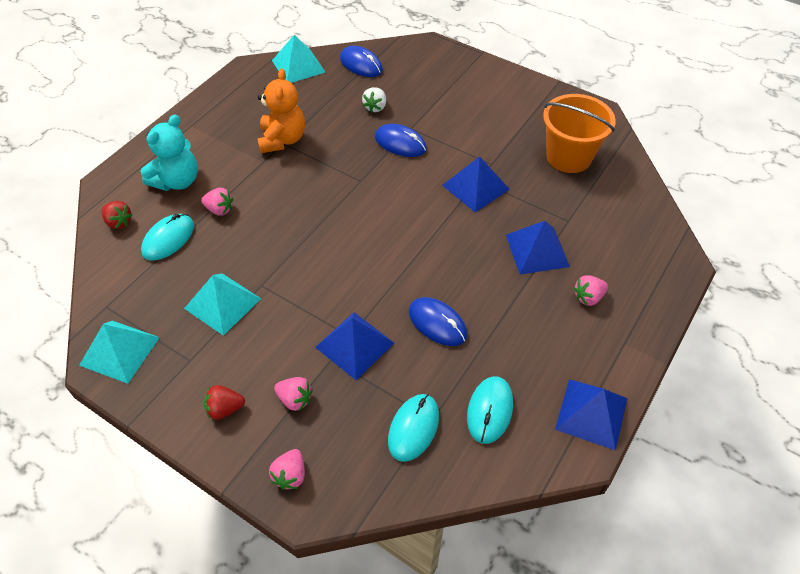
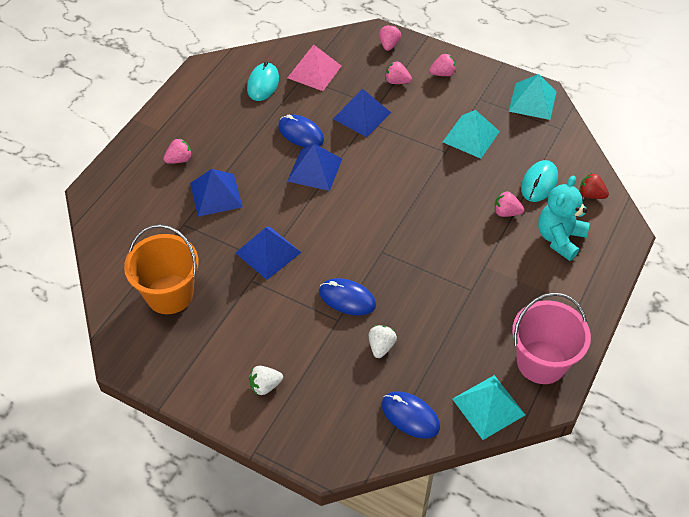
camera: 175 degrees right, 0 degrees up
red strawberry [204,385,245,420] -> pink strawberry [429,53,456,76]
orange teddy bear [257,69,305,153] -> none
turquoise mouse [388,394,439,462] -> pink pyramid [287,45,341,91]
blue pyramid [555,379,628,451] -> blue pyramid moved to [288,144,342,191]
none -> white strawberry [249,366,283,395]
none -> pink bucket [512,292,591,384]

